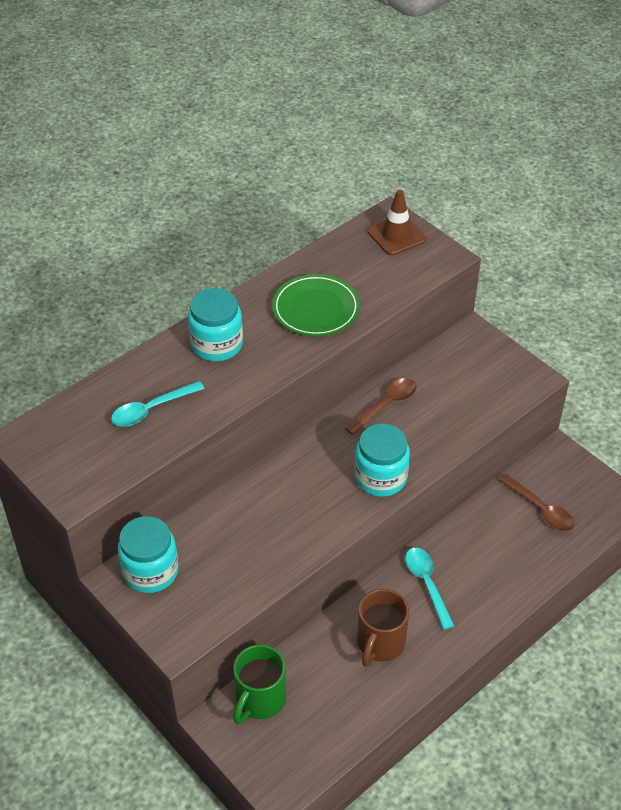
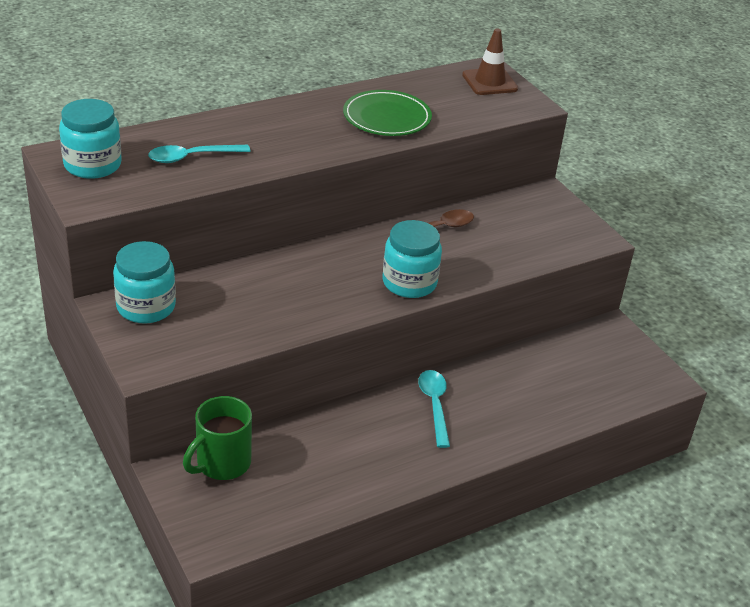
camera: 10 degrees right, 10 degrees down
turquoise jar [188,288,243,362] -> turquoise jar moved to [59,99,122,179]
brown mug [357,589,409,667] -> none
brown spoon [499,474,575,531] -> none

